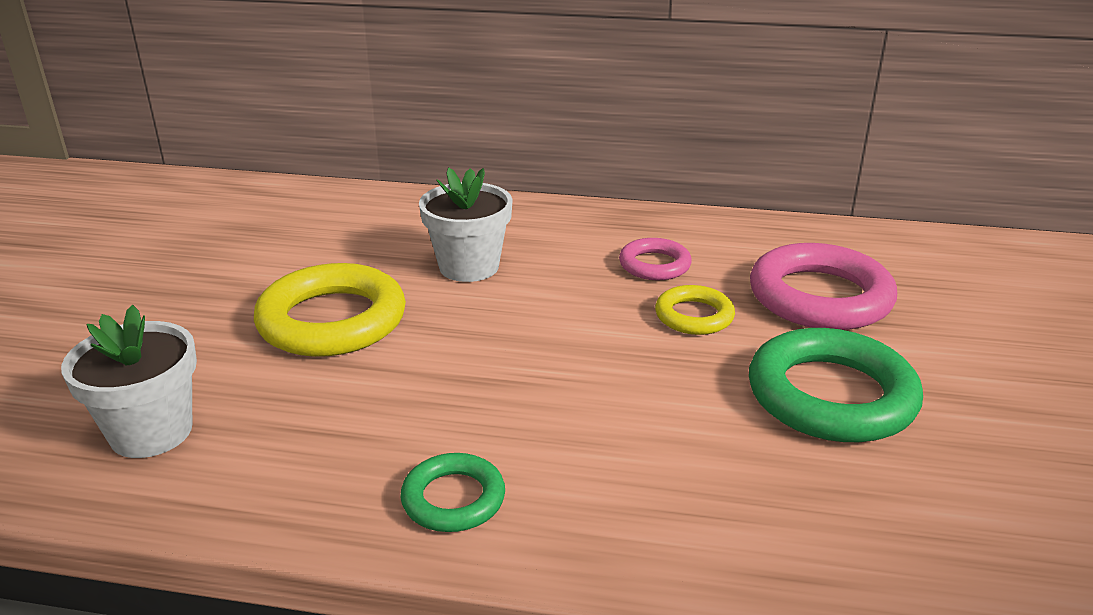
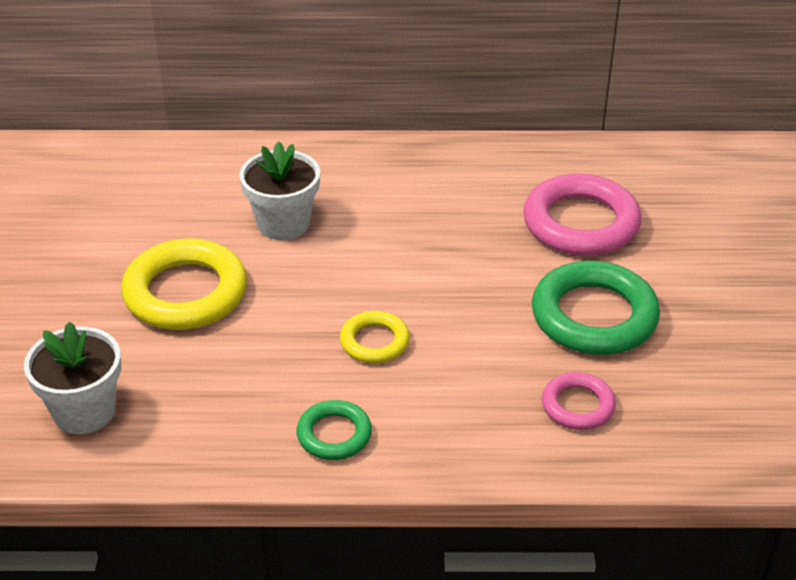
camera: 10 degrees left, 10 degrees up
pink ring [619,238,692,280] -> pink ring moved to [542,372,616,430]
yellow ring [655,285,735,335] -> yellow ring moved to [340,311,410,363]

